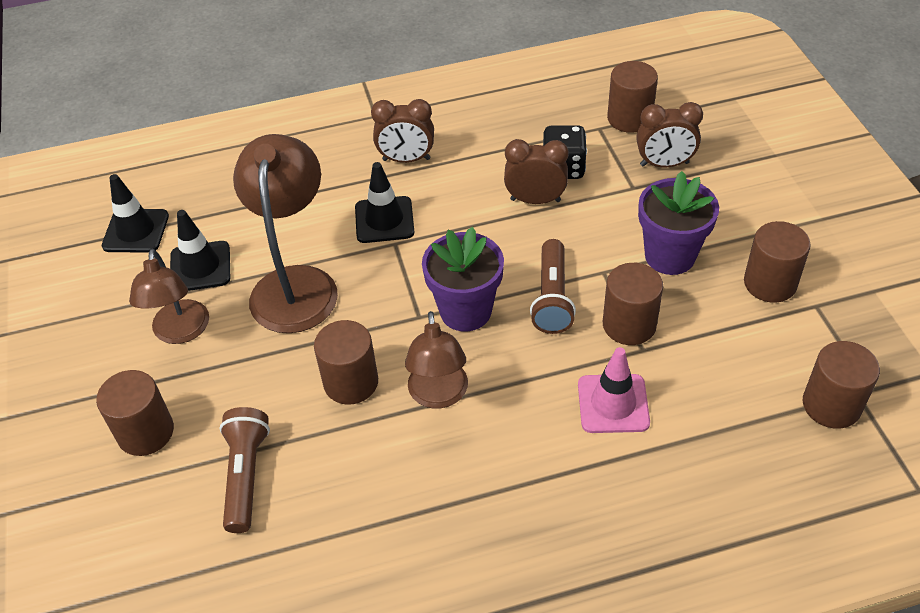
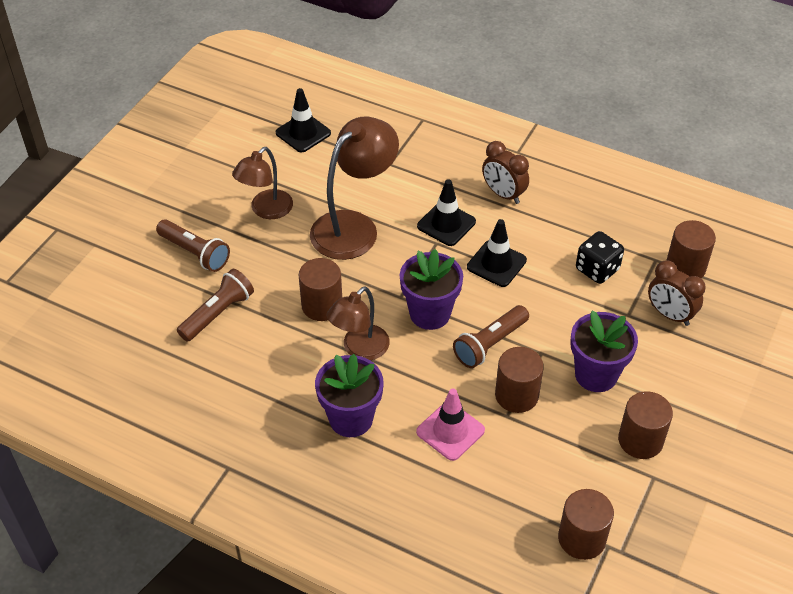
camera: 40 degrees right, 0 degrees up
brown cylinder [96,370,174,456] -> brown flashlight [156,219,230,272]
black traffic cone [170,210,230,291] -> black traffic cone moved to [467,219,527,287]
brown clock [504,139,569,204] -> none
none -> purple flower pot [315,354,384,437]

